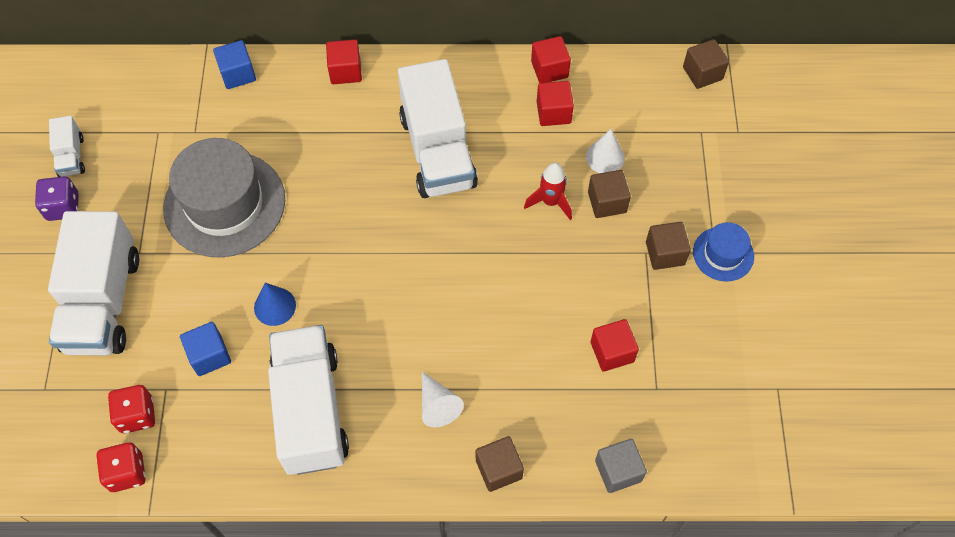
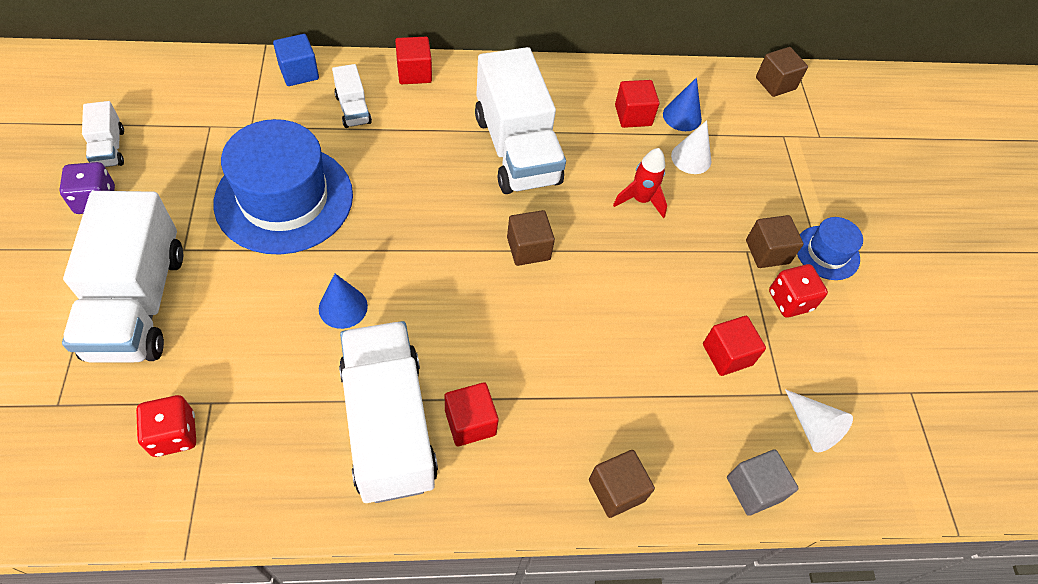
camera: 10 degrees left, 5 degrees down
red dice [96,442,146,492] -> red dice moved to [769,264,828,318]
grey hat [163,138,285,258] -> blue hat [214,119,353,255]
blue cube [180,322,231,376] -> none
white cone [422,372,464,428] -> white cone moved to [785,389,853,453]
red cube [531,36,571,83] -> red cube moved to [445,382,499,447]
brown cube [588,170,631,218] -> brown cube moved to [507,210,555,266]
none -> white truck [332,64,372,128]
none -> blue cone [663,77,702,131]

